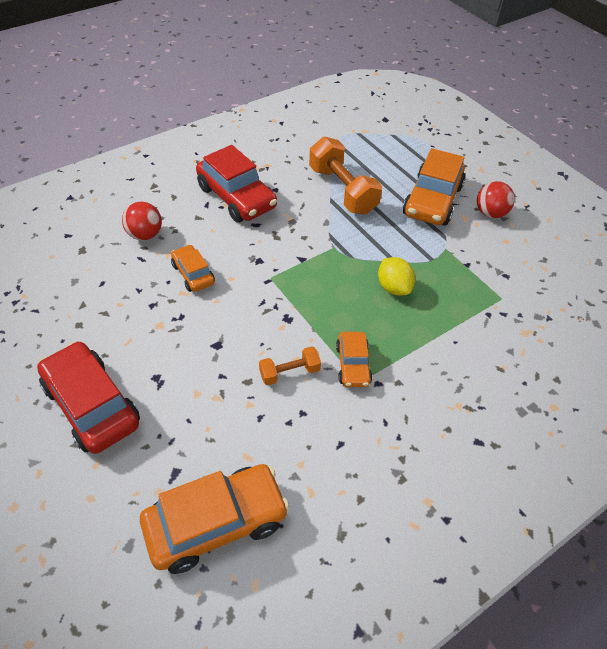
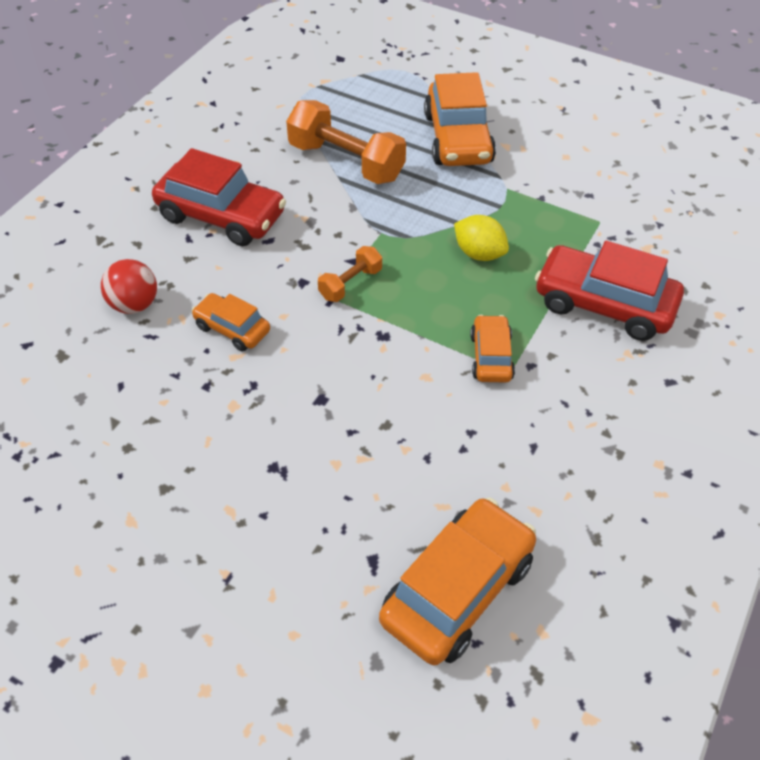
camera: 25 degrees left, 0 degrees up
red car [37,341,140,454] -> red car moved to [535,241,684,341]
orange dumbbell [259,346,321,385] -> orange dumbbell moved to [318,246,382,302]
orange car [336,332,373,387] -> orange car turned 150 degrees counterclockwise [470,315,515,383]
red ball [477,181,515,218] -> none

